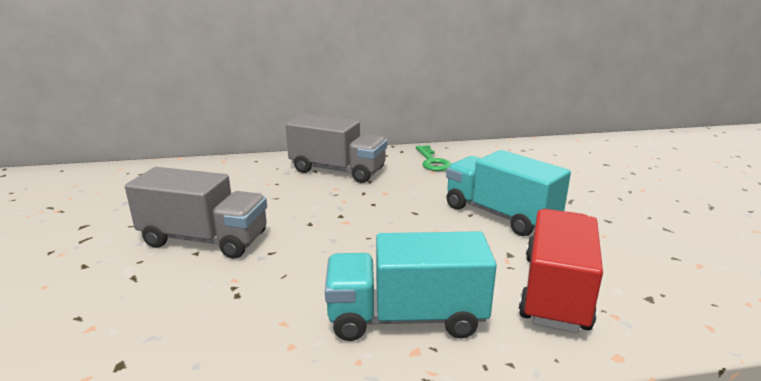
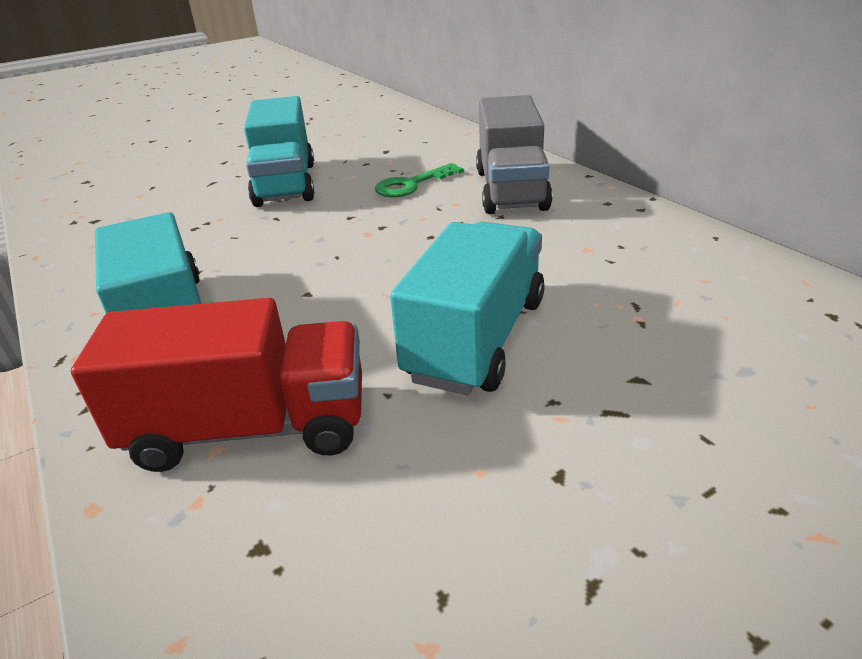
camera: 70 degrees right, 10 degrees up
grey truck [125,167,267,259] -> turquoise truck [244,96,314,207]
green key [416,145,451,171] -> green key moved to [375,163,464,197]

